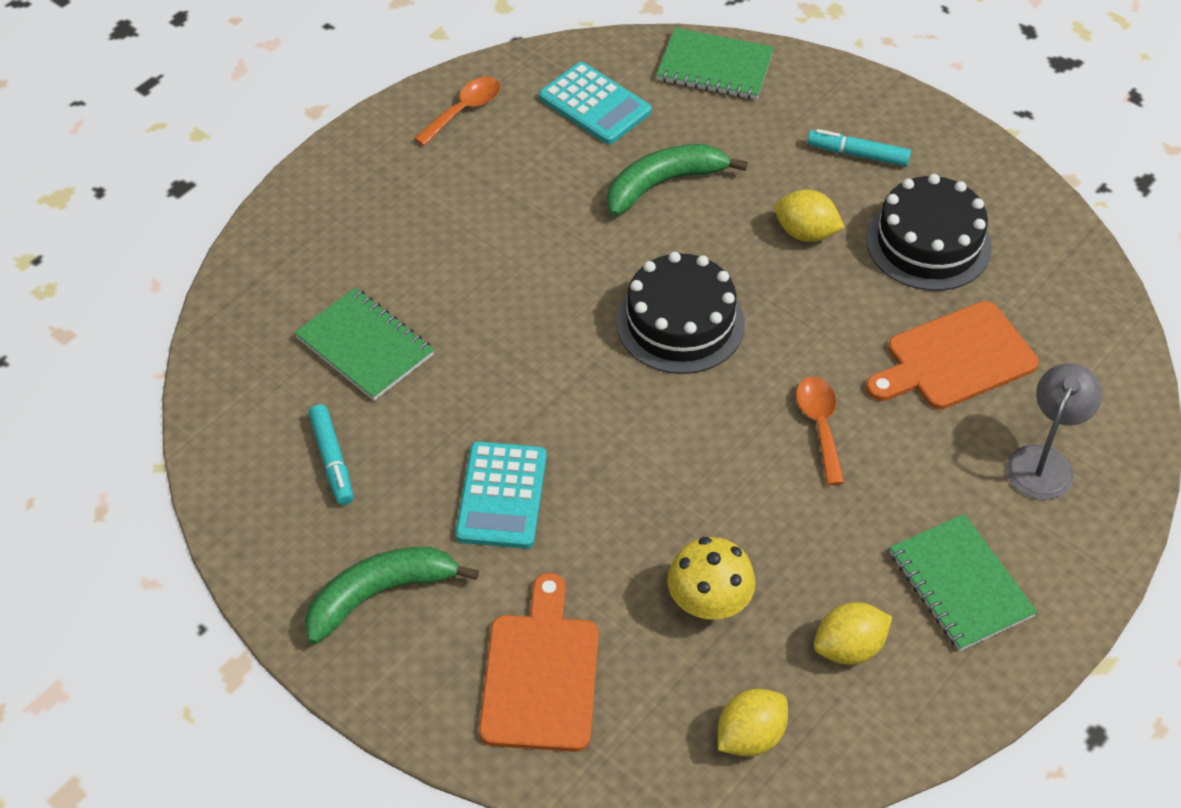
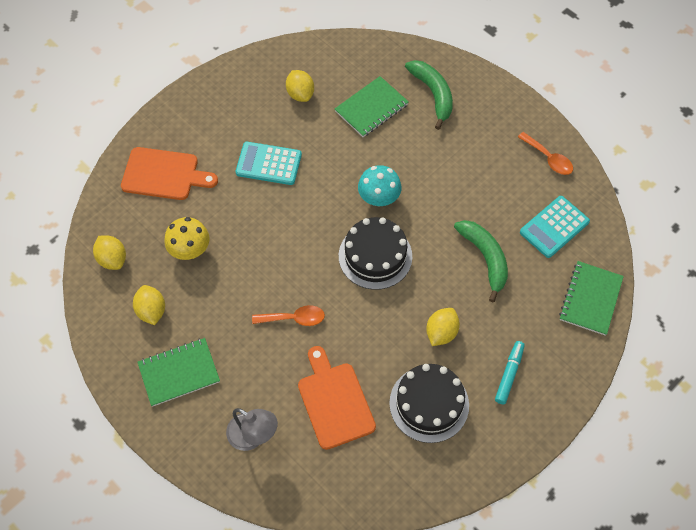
camera: 95 degrees right, 10 degrees up
green banana [304,547,479,644] -> green banana moved to [405,60,453,130]
turquoise marker [308,404,353,505] -> yellow lemon [286,70,314,102]
none -> turquoise mushroom [358,165,402,207]

